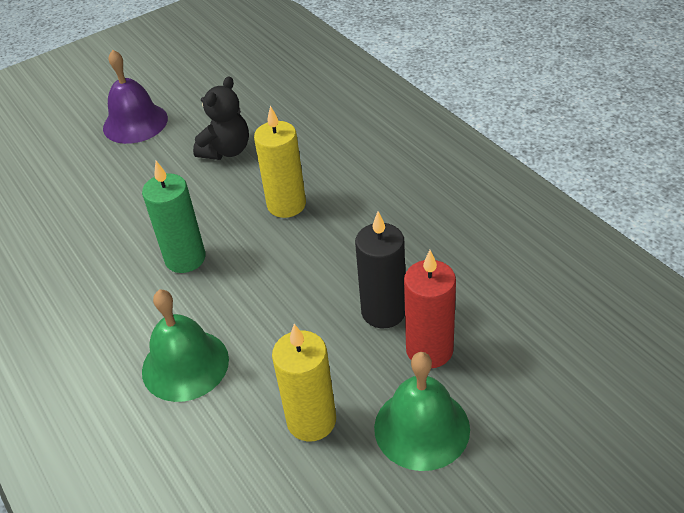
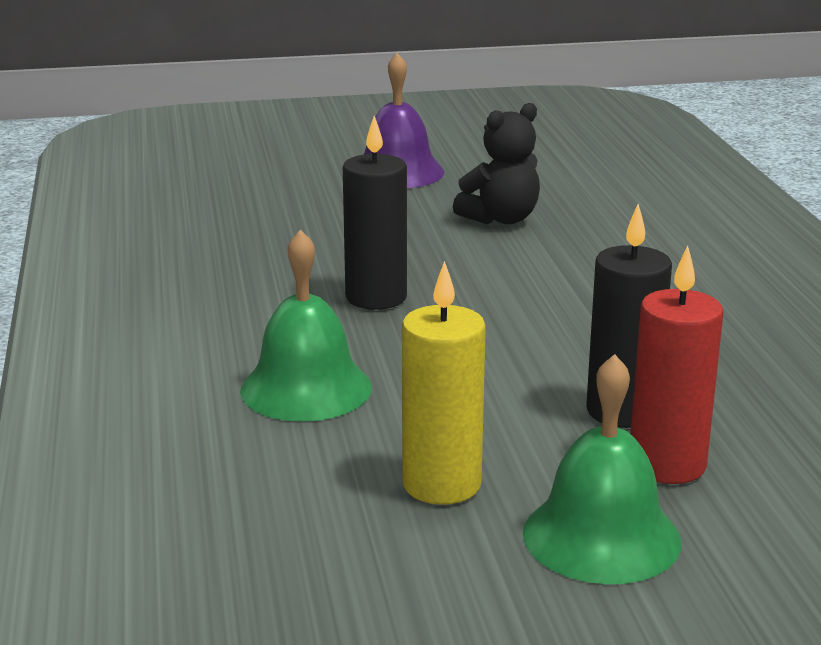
camera: 20 degrees right, 20 degrees down
green candle [142,161,205,273] -> black candle [343,116,407,310]
yellow candle [254,106,306,218] -> none

